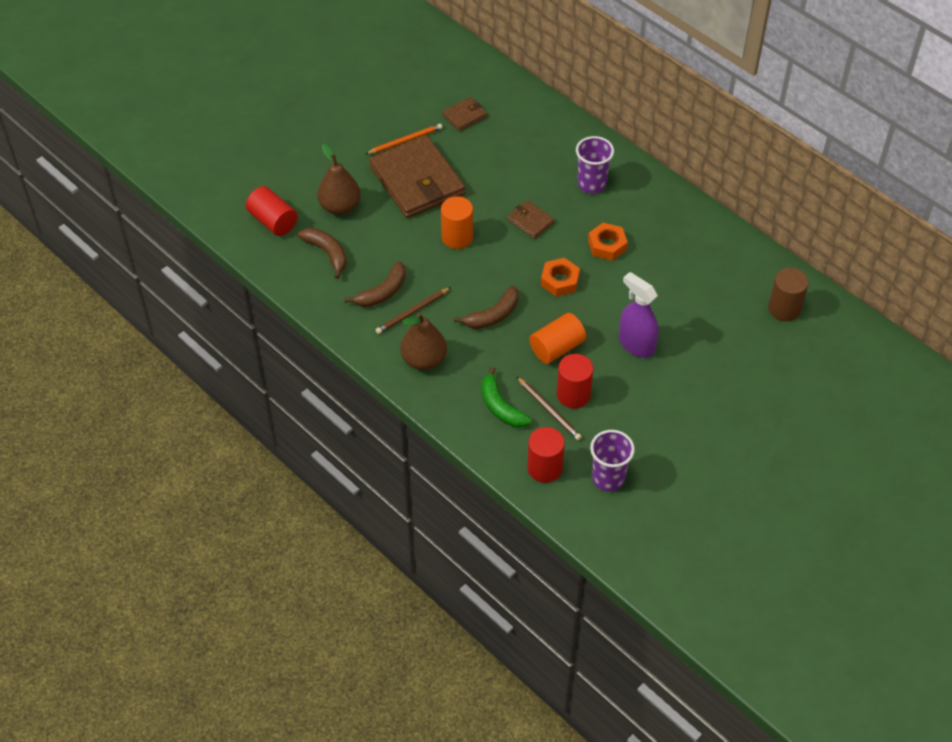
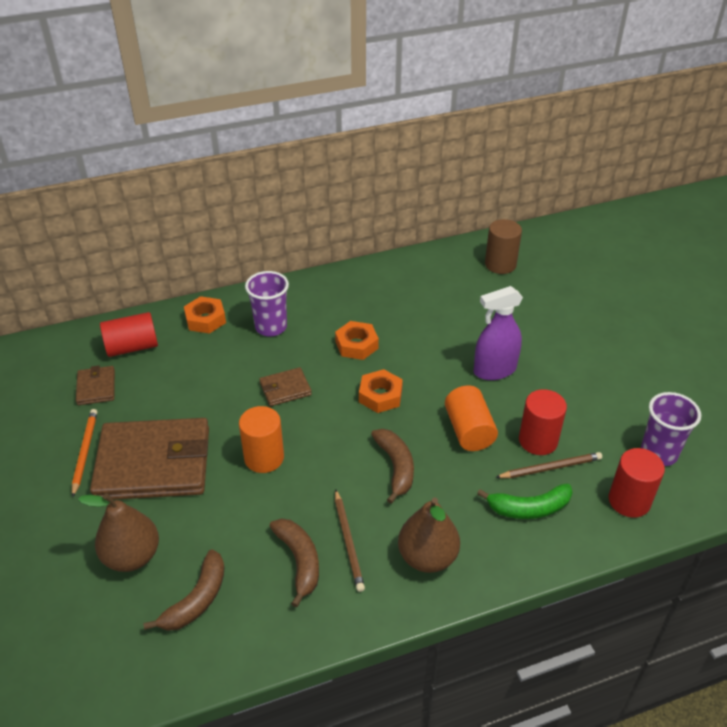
camera: 65 degrees left, 10 degrees down
red cylinder [246,186,298,236] -> red cylinder moved to [100,312,158,357]
brown banana [298,228,347,279] -> brown banana turned 135 degrees clockwise [143,549,224,631]
none -> orange nut [184,296,226,334]

